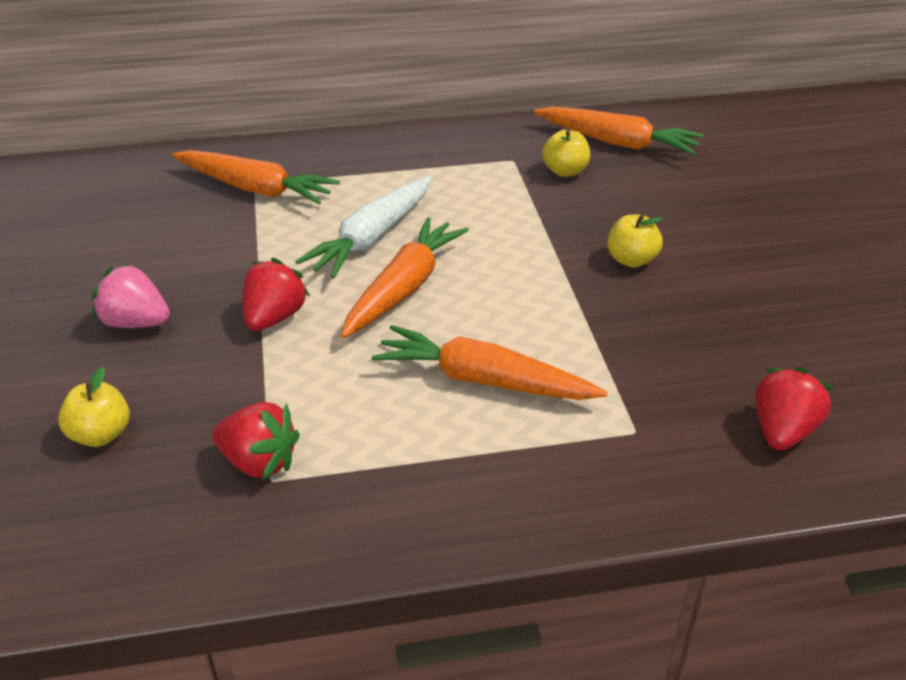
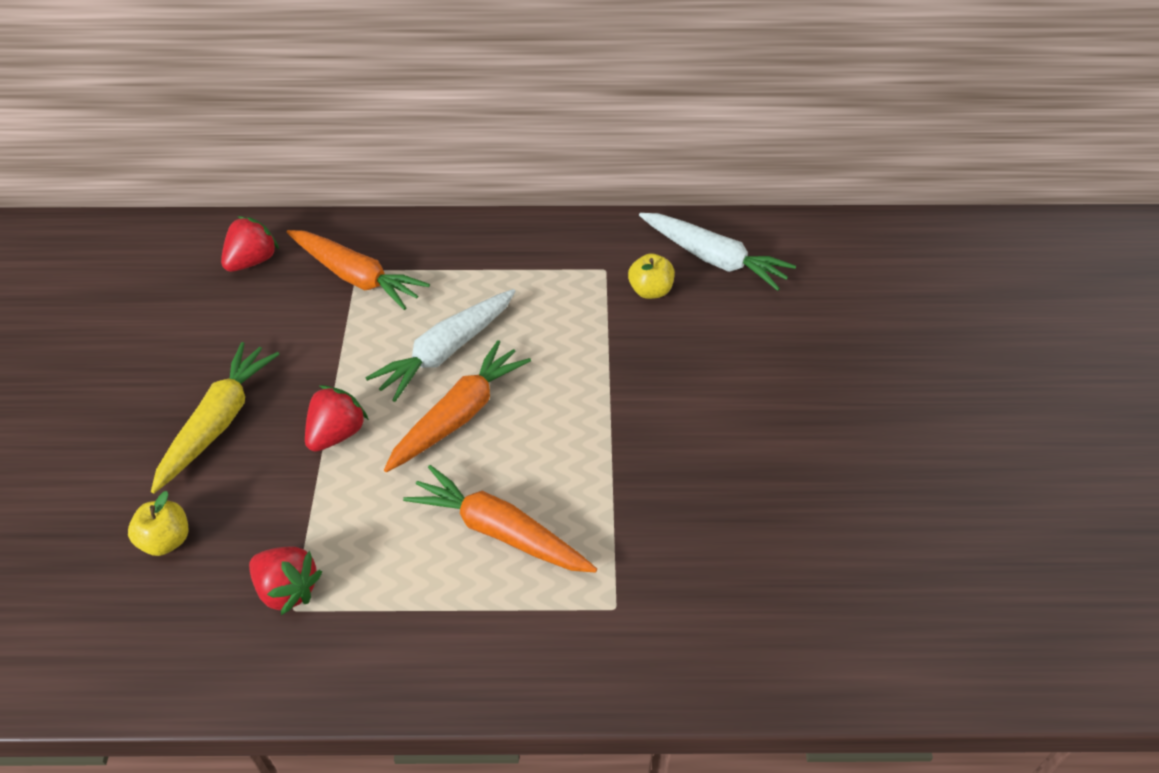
camera: 10 degrees right, 10 degrees up
pink strawberry [92,263,170,328] -> yellow carrot [151,342,279,493]
orange carrot [534,107,704,155] -> white carrot [639,213,796,291]
yellow apple [607,215,663,268] -> none
red strawberry [755,367,834,451] -> red strawberry moved to [221,216,279,272]

